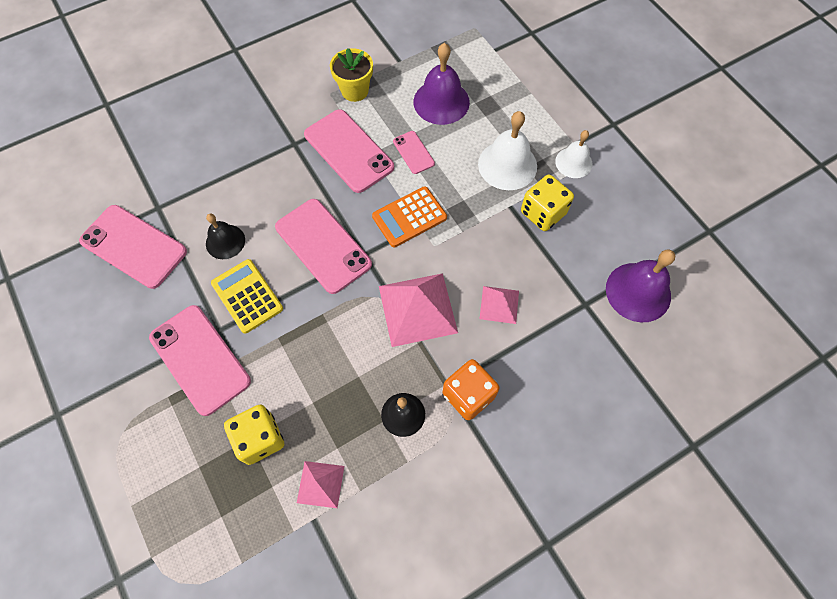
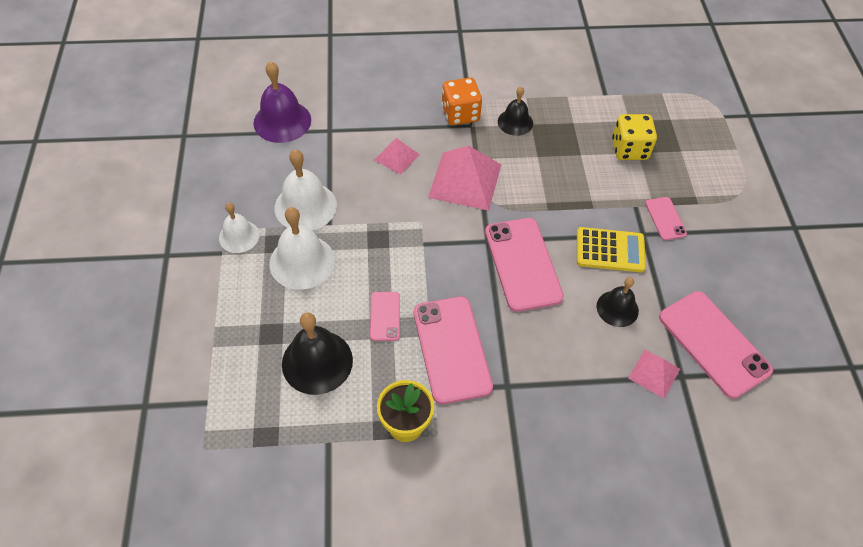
camera: 155 degrees left, 10 degrees down
pink phone [149,305,251,416] -> pink phone [645,197,687,240], size x0.50
yellow calculator [211,259,283,334] -> yellow calculator turned 75 degrees counterclockwise [577,227,646,272]
pink pyramid [297,461,344,508] -> pink pyramid moved to [628,350,680,399]
orange calculator [372,186,447,247] -> none
purple bell [413,43,470,125] -> black bell [282,313,353,395]
yellow dice [521,175,574,231] -> white bell [275,149,337,230]

